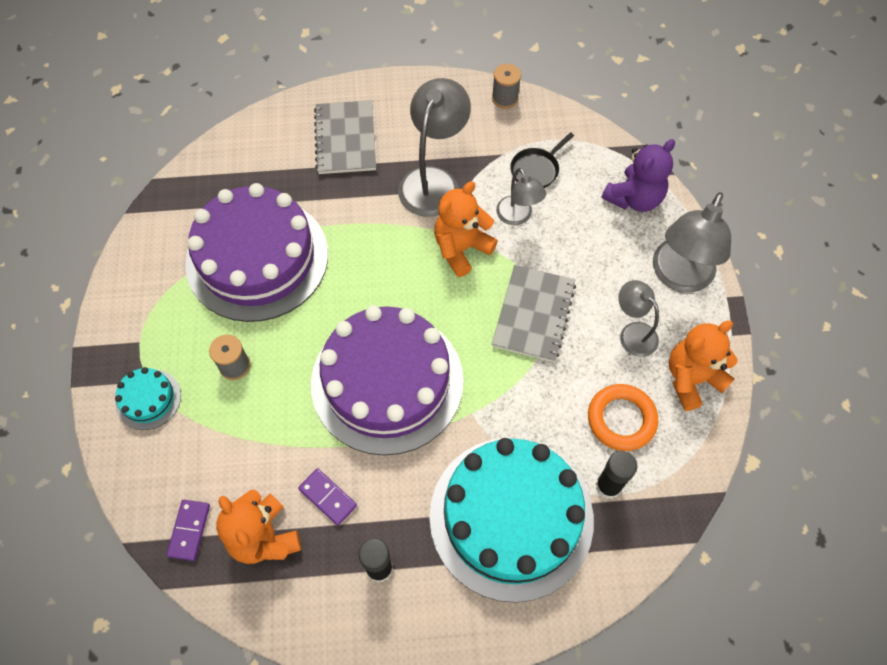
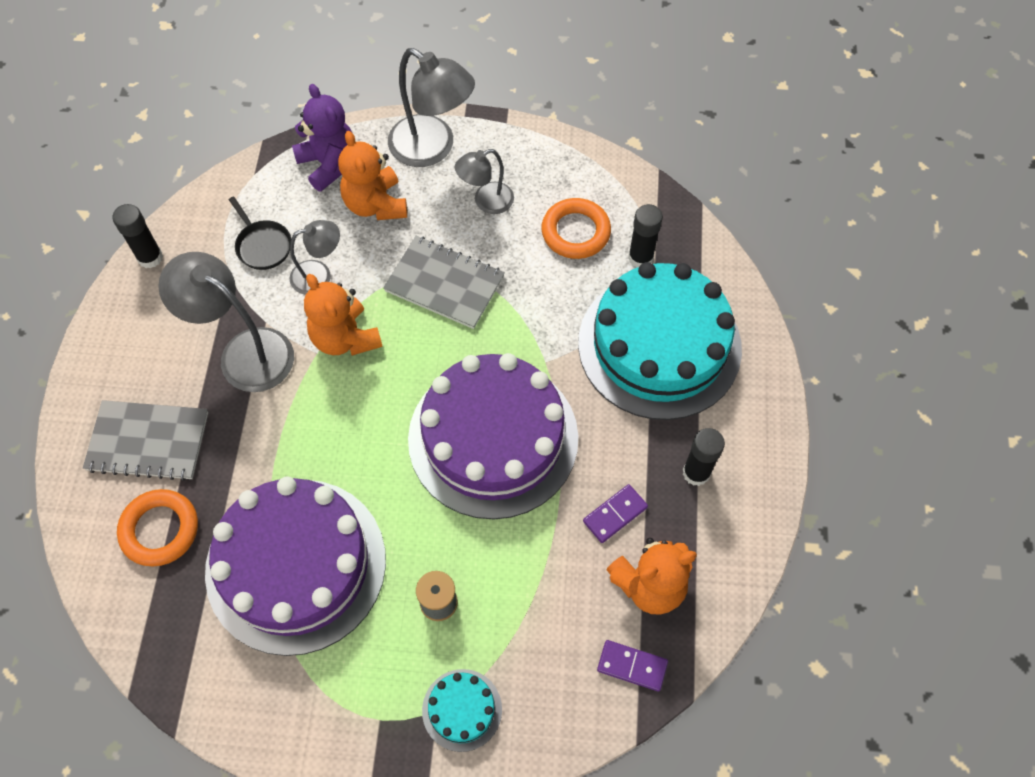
camera: 80 degrees left, 0 degrees up
grey spool [492,64,521,109] -> black glue stick [113,204,163,268]
orange teddy bear [669,320,738,411] -> orange teddy bear moved to [338,131,407,220]
none -> orange ring [117,489,198,566]

